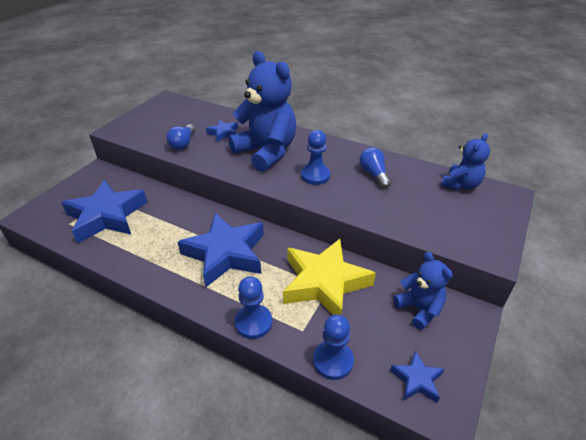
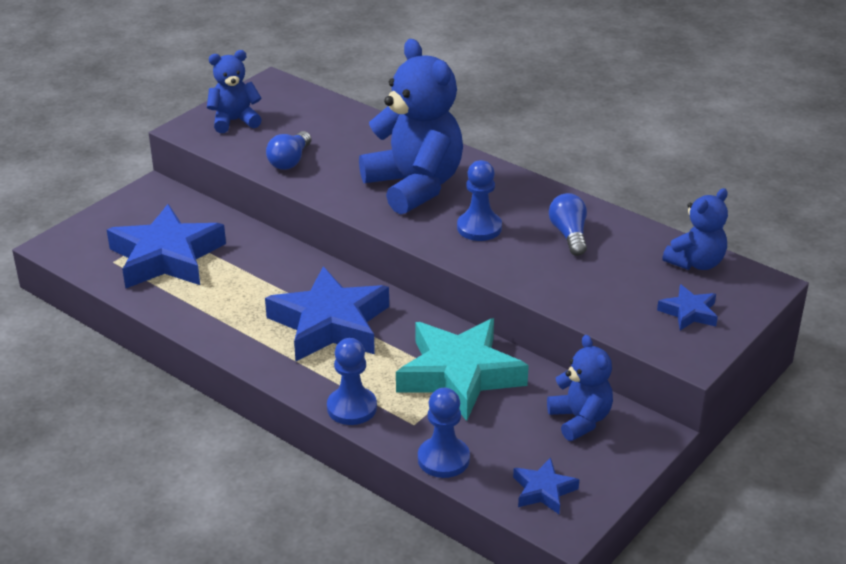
camera: 10 degrees right, 5 degrees down
blue star [206,120,238,142] -> blue star moved to [657,284,718,331]
yellow star [283,239,376,315] -> turquoise star [396,318,529,421]
none -> blue teddy bear [207,50,262,133]

